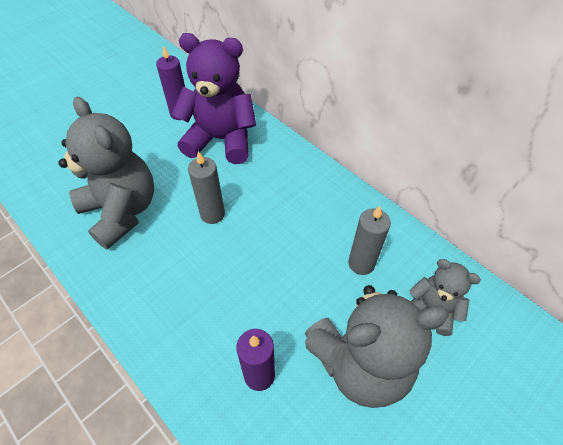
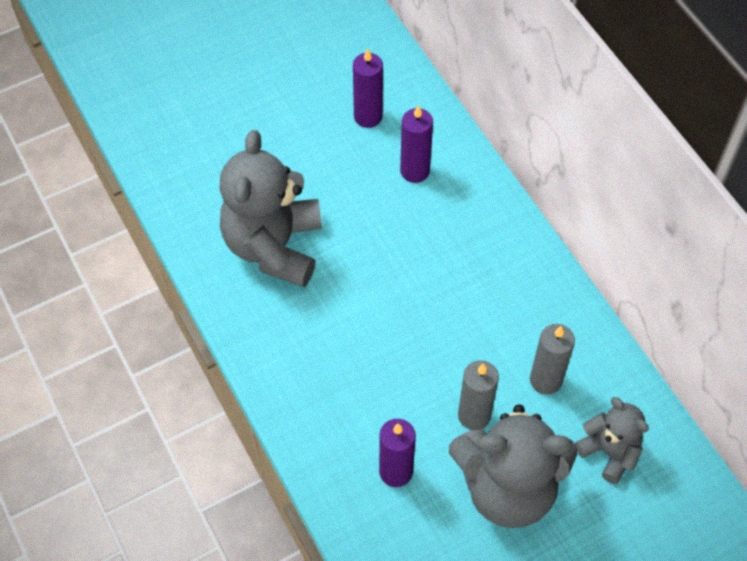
camera: 15 degrees right, 5 degrees up
grey teddy bear [58,97,154,250] -> grey teddy bear turned 150 degrees counterclockwise [219,130,322,287]
purple teddy bear [172,33,256,164] -> purple candle [400,105,433,183]
grey candle [188,151,225,224] -> grey candle moved to [458,360,499,430]

